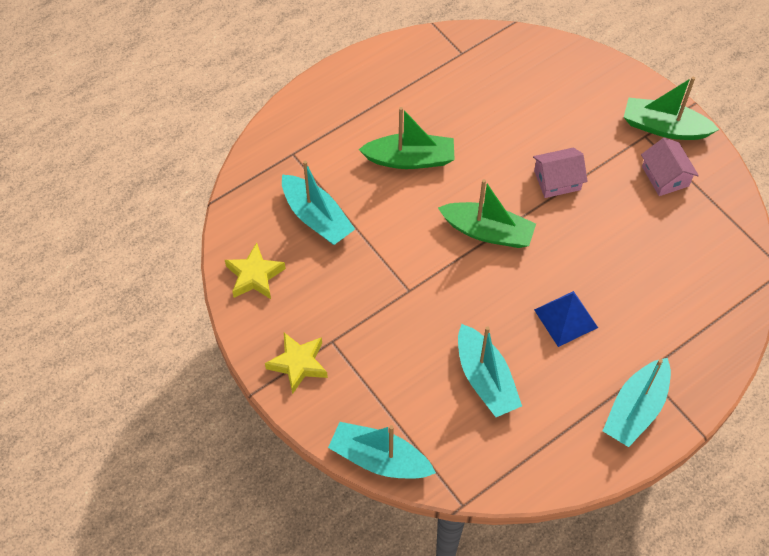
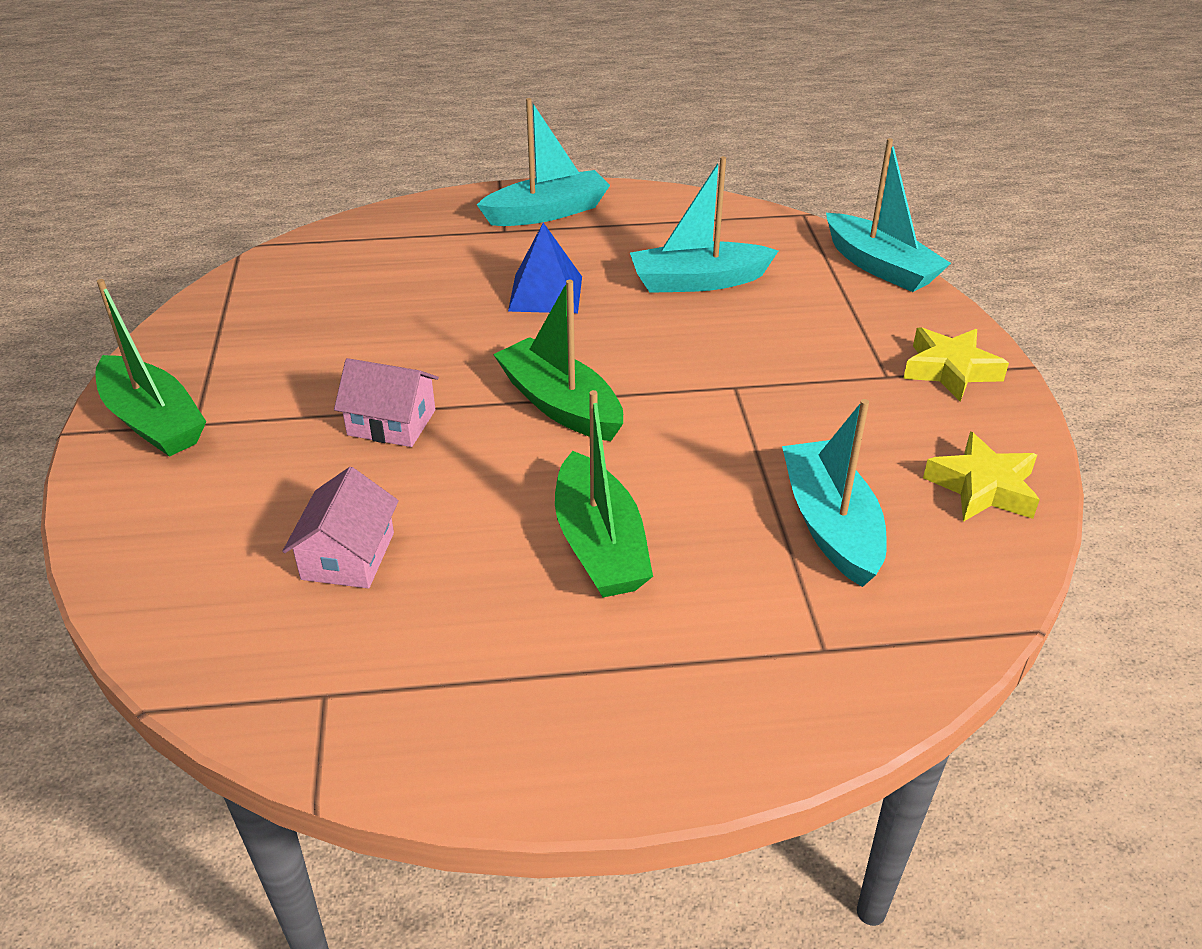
camera: 150 degrees left, 20 degrees down
green boat [358,107,455,169] -> green boat turned 135 degrees counterclockwise [555,390,653,598]
turquoise boat [458,324,522,417] -> turquoise boat turned 105 degrees counterclockwise [630,156,778,293]
pink house [641,137,699,196] -> pink house moved to [282,467,399,588]

